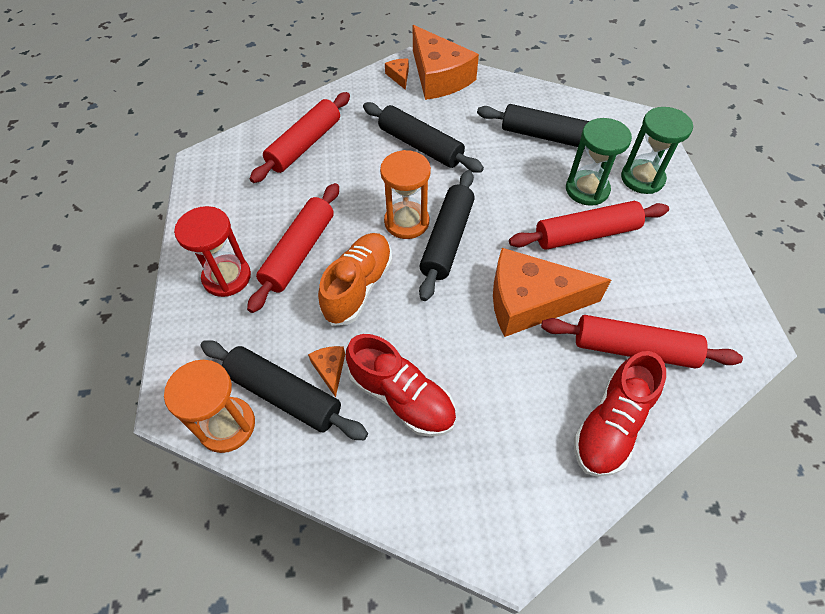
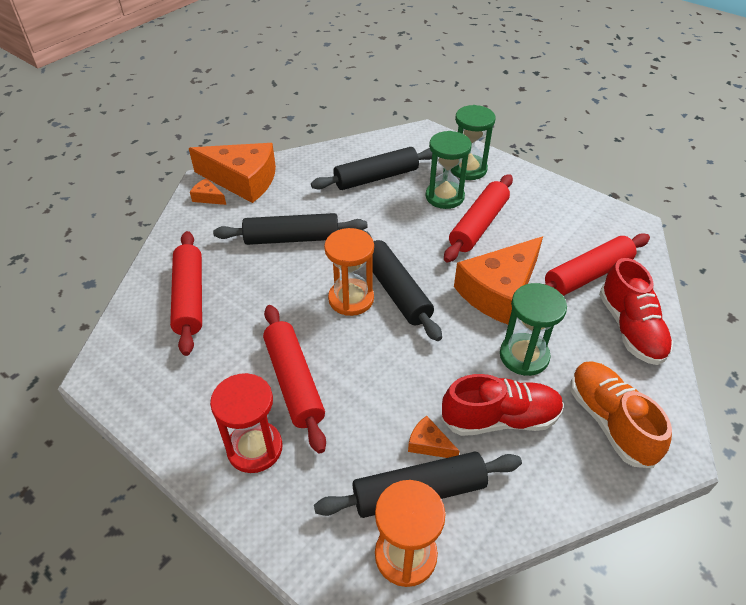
camera: 45 degrees left, 10 degrees down
orange shoe [318,233,392,326] -> orange shoe moved to [571,361,672,468]
none -> green hourglass [500,283,567,376]

